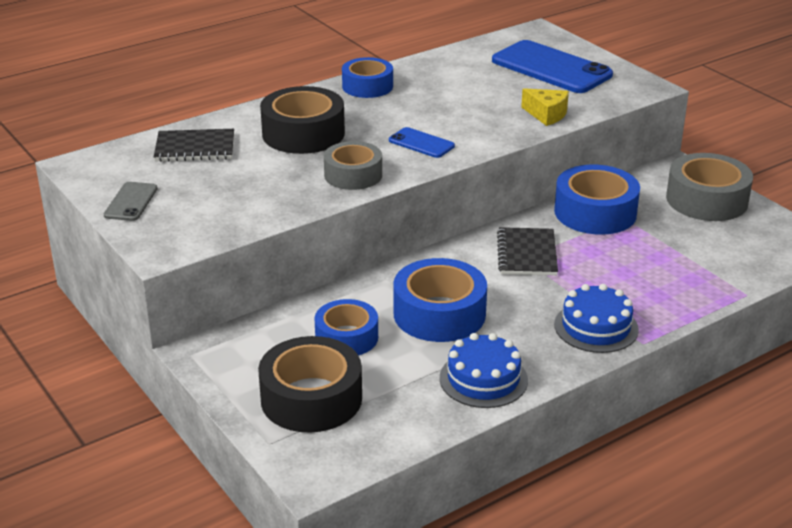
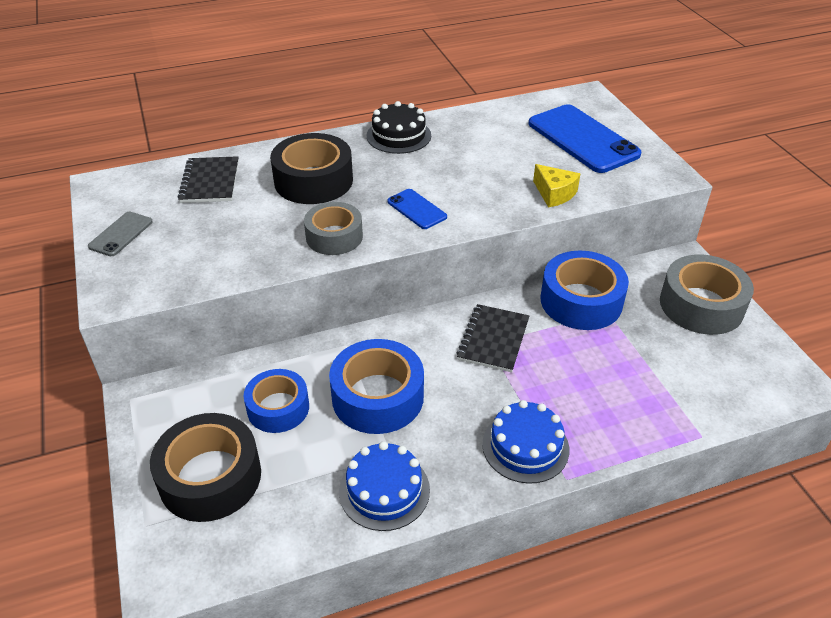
camera: 15 degrees right, 10 degrees up
black notebook [154,129,234,162] -> black notebook turned 75 degrees clockwise [178,156,239,203]
blue tape [342,57,393,98] -> black cake [367,101,431,154]

